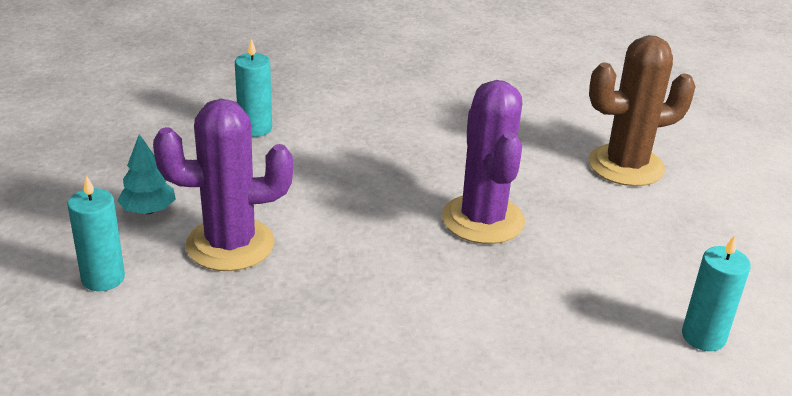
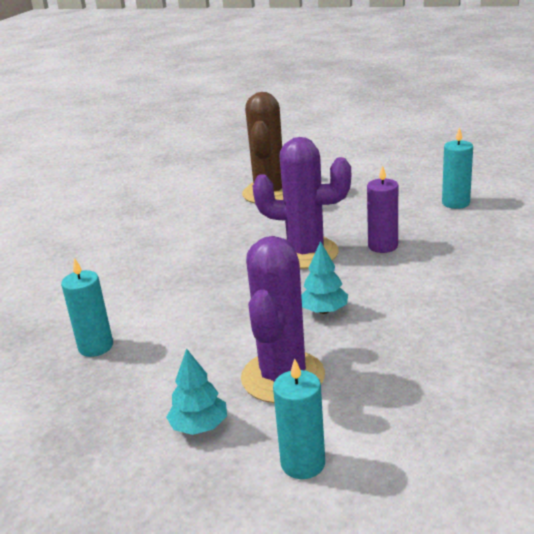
camera: 65 degrees left, 5 degrees down
none -> turquoise tree [301,241,348,314]
none -> purple candle [367,165,398,253]

